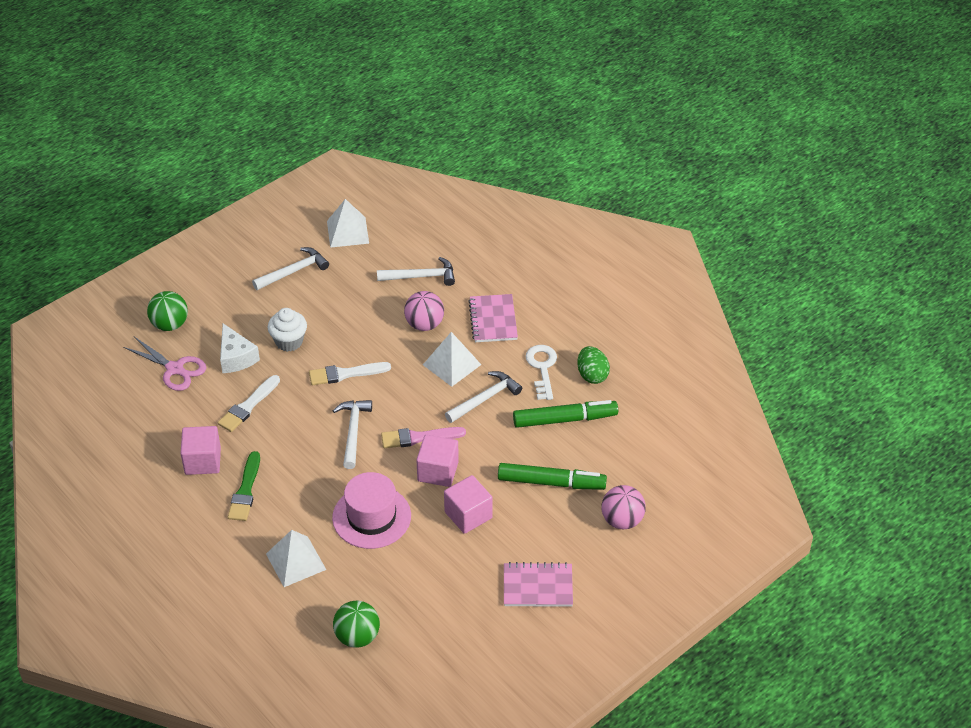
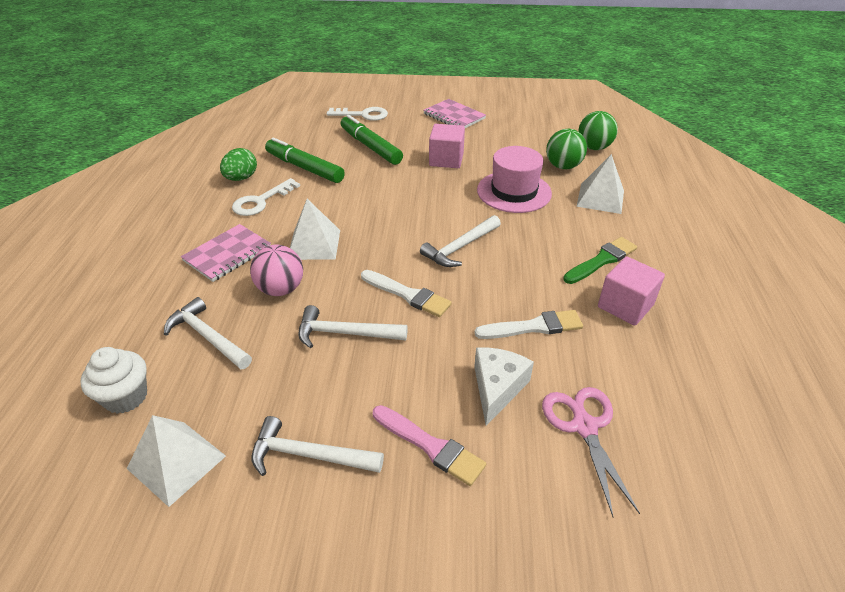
camera: 135 degrees left, 5 degrees down
green ball [147,291,188,331] -> green ball moved to [546,129,587,169]
white cupcake [268,308,307,352] -> white cupcake moved to [80,347,147,414]
pink brush [381,427,466,448] -> pink brush moved to [373,405,486,486]
pink cube [416,435,459,487] -> none
white hammer [445,371,522,423] -> white hammer moved to [298,305,408,348]
pink ball [601,485,646,529] -> white key [326,107,388,121]

